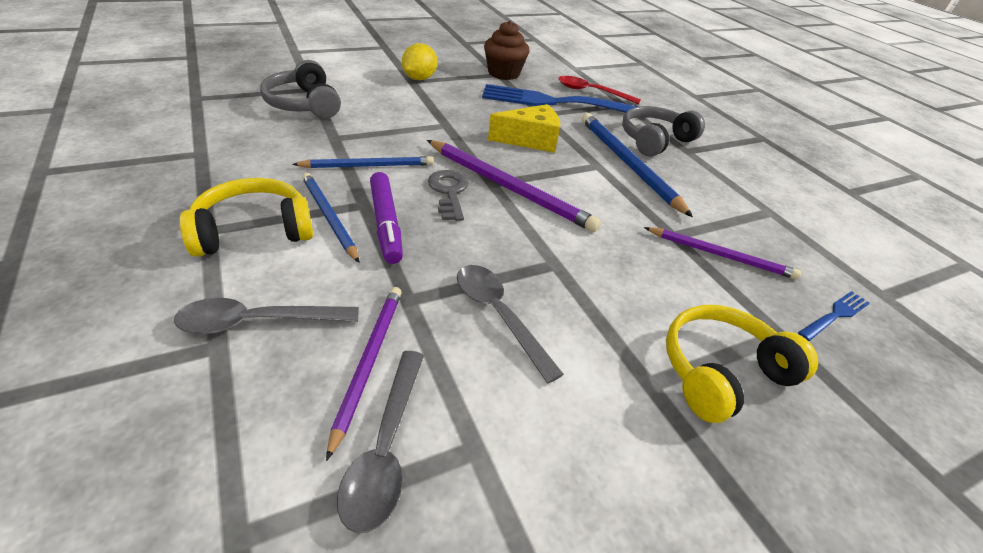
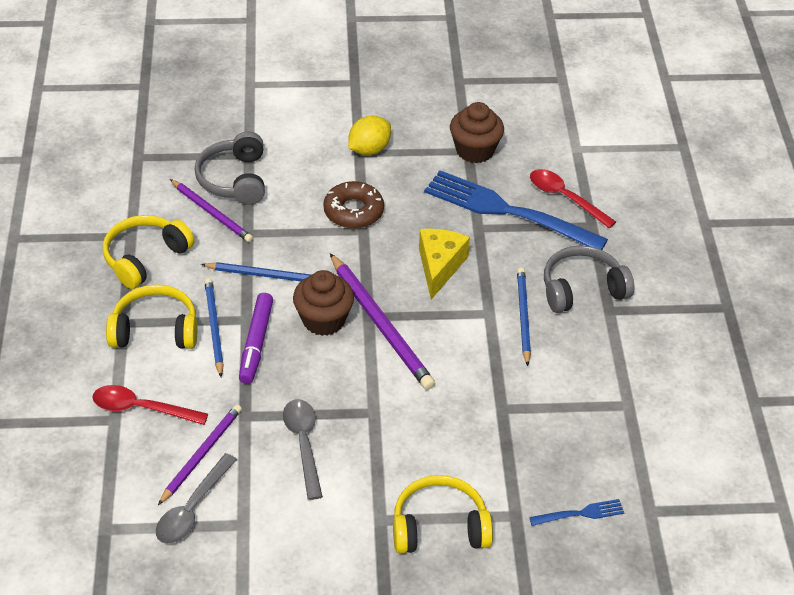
camera: 25 degrees right, 5 degrees up
grey spoon [174,298,359,334] -> red spoon [92,385,208,425]
grey key [428,170,469,221] -> brown cupcake [293,270,354,336]
yellow cheese [488,104,560,153] -> yellow cheese turned 90 degrees counterclockwise [419,229,470,299]
blue pencil [582,113,693,217] -> blue pencil [517,268,531,366], size x0.64
purple pencil [644,227,801,279] -> purple pencil moved to [170,179,253,242]
none -> yellow headphones [103,215,194,289]
none -> brown donut [323,181,384,229]

